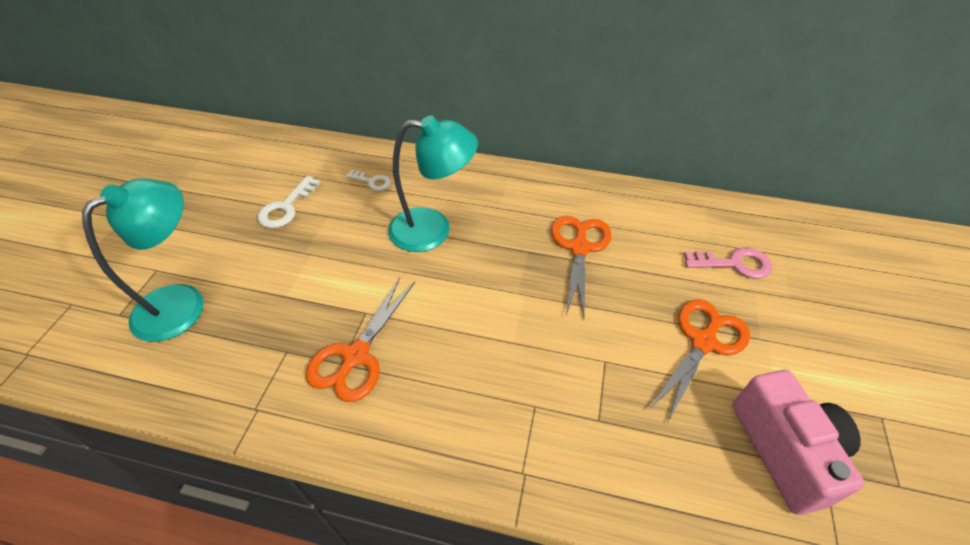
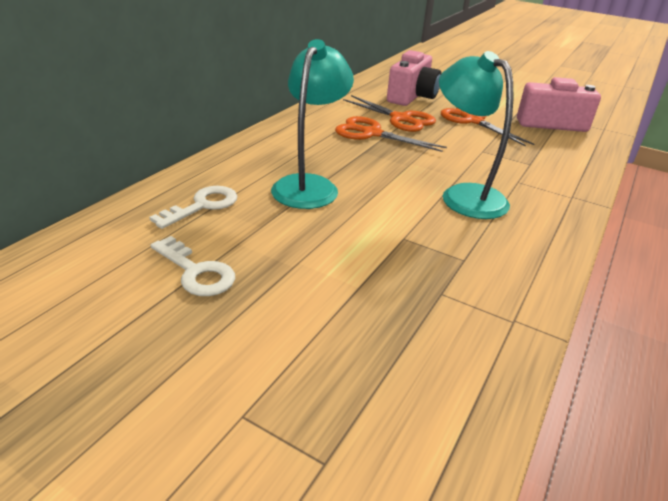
camera: 75 degrees left, 15 degrees down
turquoise lamp [82,179,204,342] -> turquoise lamp moved to [439,51,514,219]
orange scissors [306,278,415,402] -> orange scissors moved to [343,95,436,132]
white key [346,170,391,191] -> white key [149,186,237,229], size x1.55
pink key [684,247,772,279] -> pink camera [387,50,442,106]

